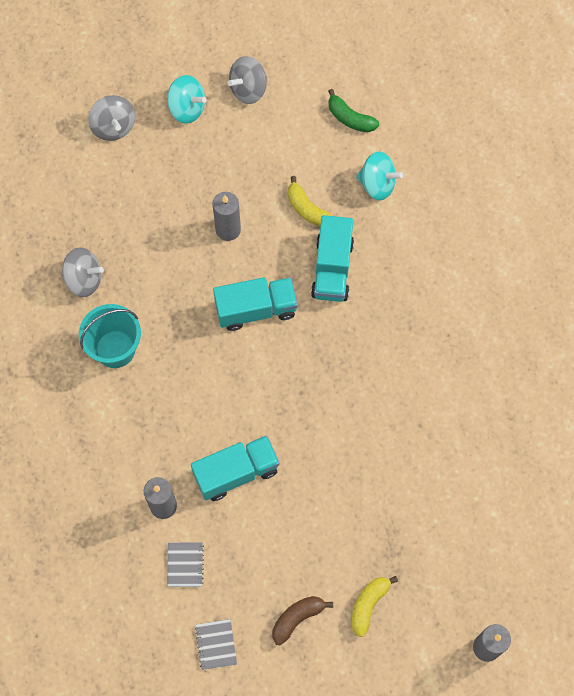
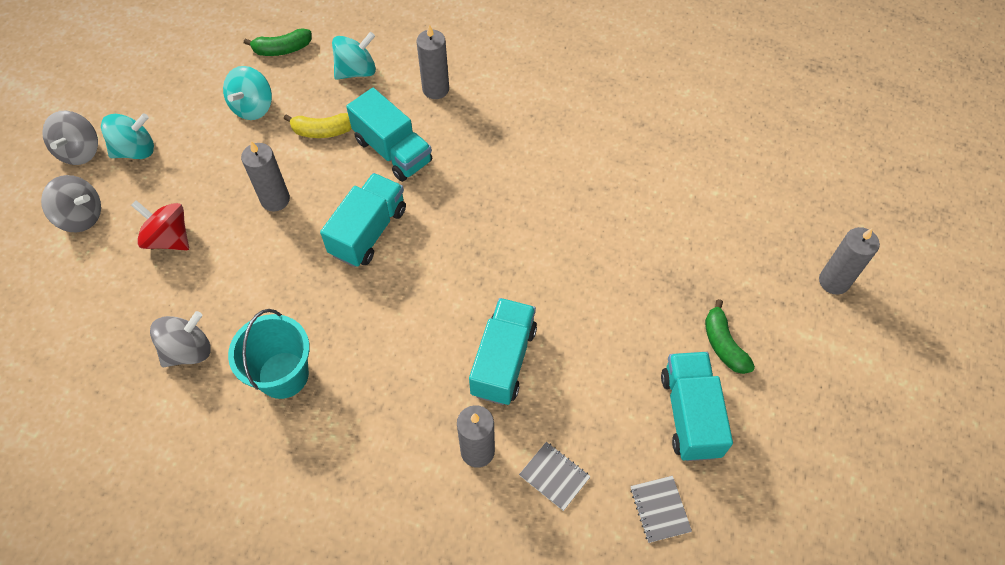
camera: 50 degrees left, 10 degrees down
grey notebook [195,619,237,670] -> grey notebook turned 45 degrees clockwise [630,476,692,543]
grey spinning top [228,56,267,104] -> grey spinning top moved to [42,111,98,165]
brown banana [272,596,333,645] -> turquoise truck [661,352,733,461]
yellow banana [351,576,398,637] -> green banana [705,299,755,374]
none -> red spinning top [131,200,189,251]
none -> turquoise spinning top [223,66,272,120]
none -> grey candle [416,25,449,99]

